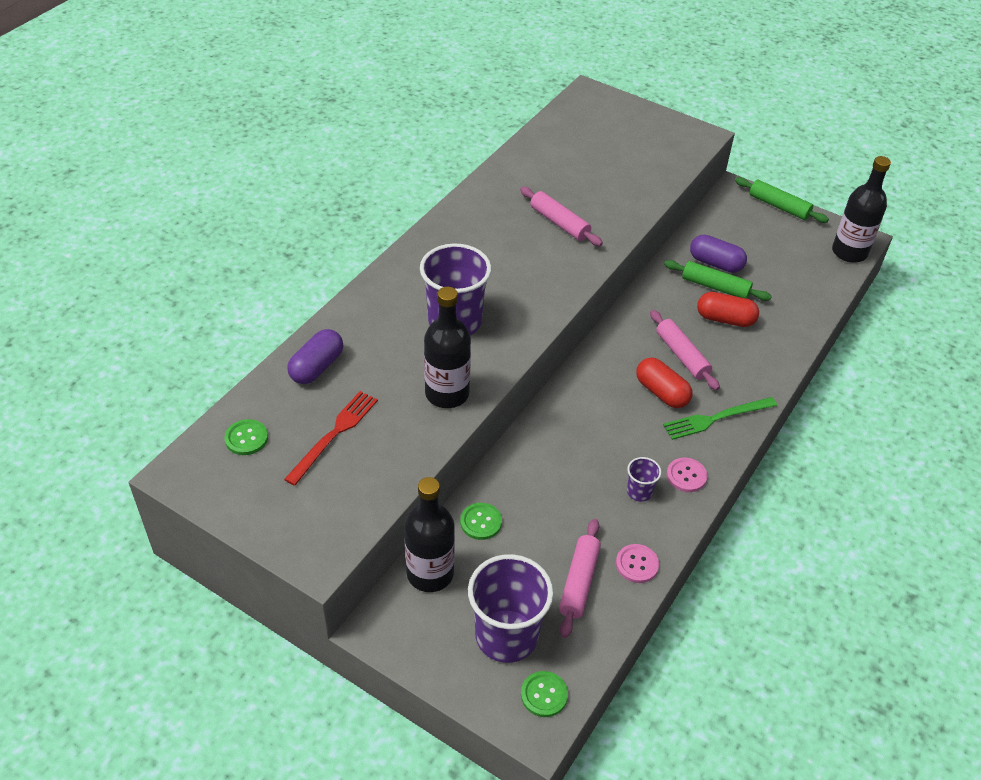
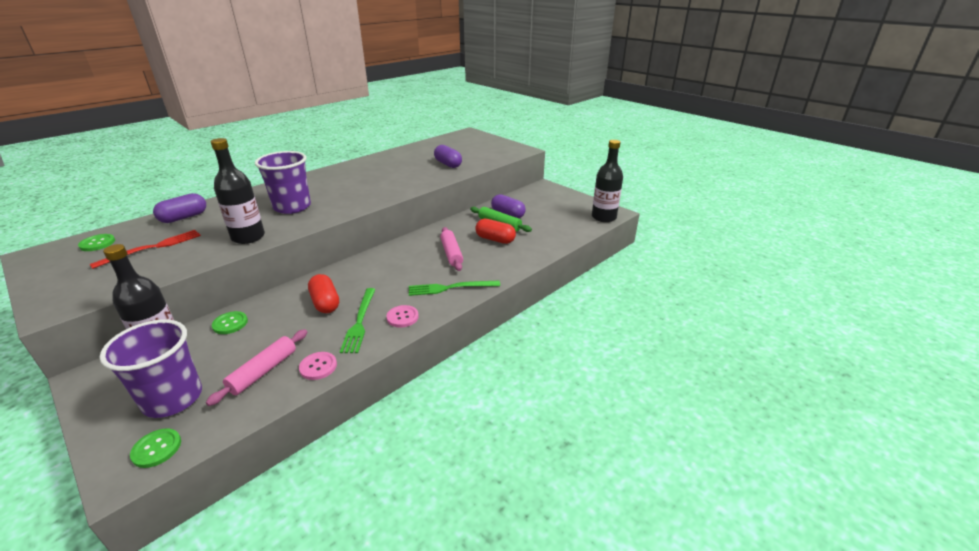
camera: 15 degrees right, 15 degrees down
pink rolling pin [520,187,603,246] -> none
purple cup [627,457,661,502] -> green fork [340,288,376,353]
red capsule [636,357,693,408] -> red capsule moved to [308,274,339,313]
green rolling pin [735,177,829,223] -> none
none -> purple capsule [434,145,462,168]

